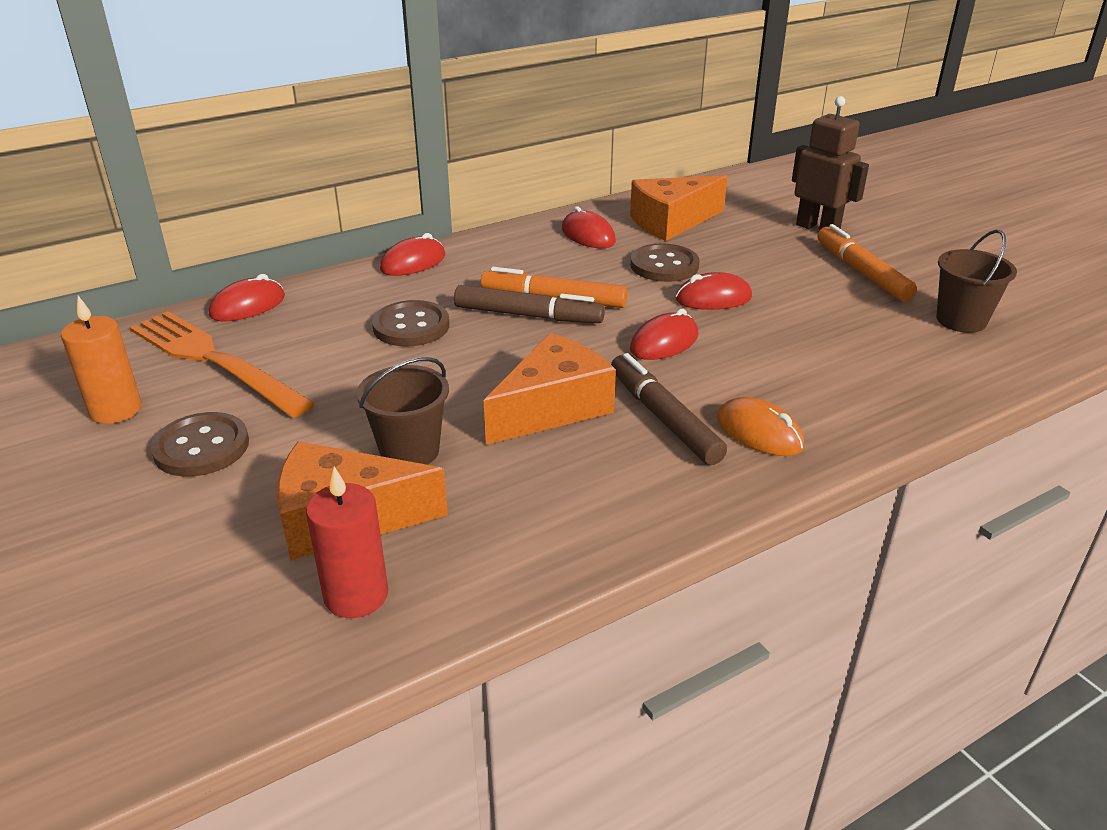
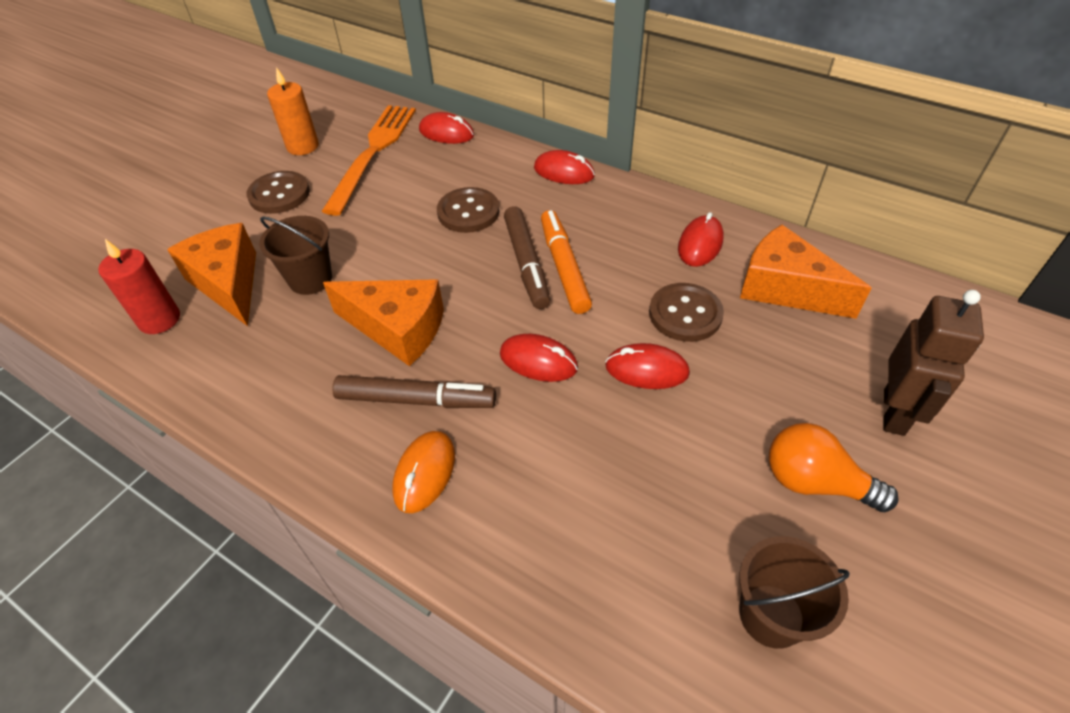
camera: 65 degrees right, 15 degrees up
brown marker [611,353,727,465] -> brown marker turned 60 degrees clockwise [332,375,496,408]
red mouse [676,272,752,310] -> red mouse turned 45 degrees counterclockwise [605,343,690,389]
orange marker [817,224,917,302] -> orange light bulb [769,423,898,512]

